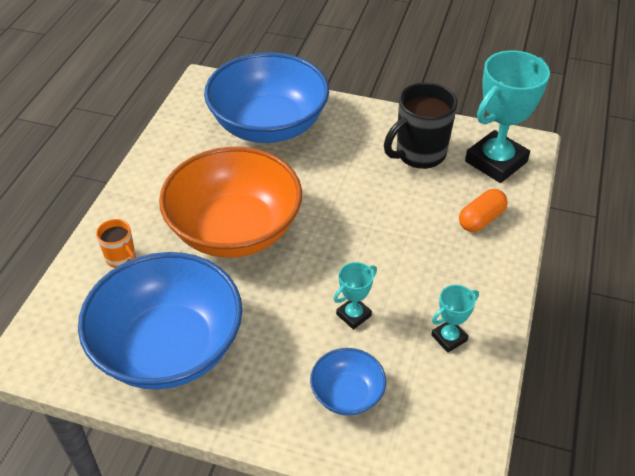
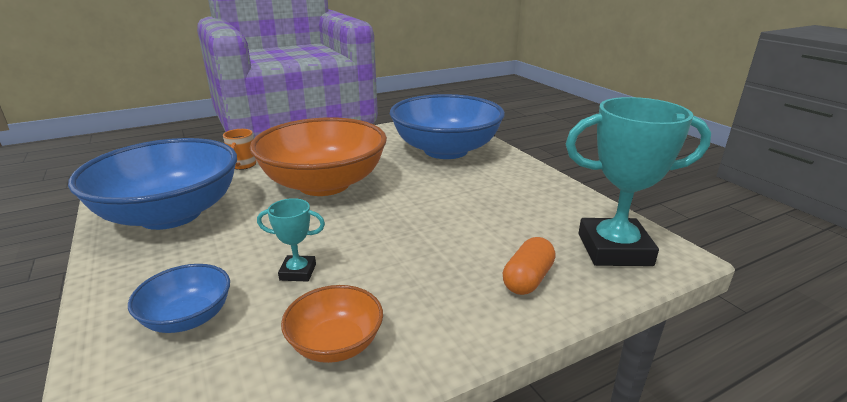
camera: 45 degrees right, 20 degrees down
black mug [384,82,457,169] -> none
turquoise trophy [431,285,479,353] -> orange bowl [281,285,383,363]
orange capsule [459,189,508,232] -> orange capsule turned 60 degrees counterclockwise [503,237,556,295]

